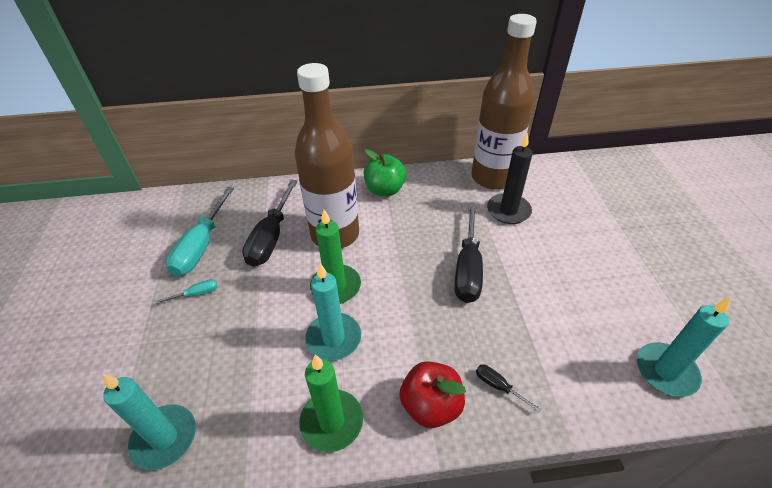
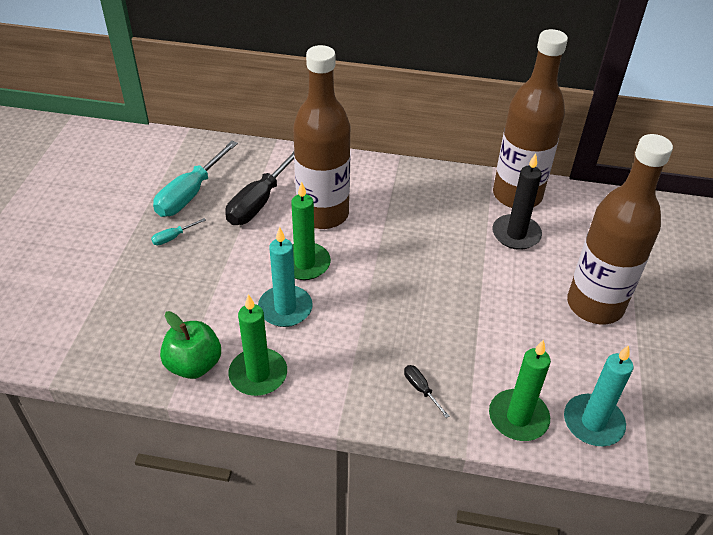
camera: 15 degrees right, 0 degrees up
turquoise candle [103,374,196,470] -> none
turquoise screwdriver [155,279,218,304] -> turquoise screwdriver turned 150 degrees clockwise [151,218,206,245]
green apple [363,149,406,196] -> green apple moved to [160,311,221,379]
red apple [399,361,466,428] -> none
black screwdriver [455,204,483,303] -> none
none -> green candle [489,340,551,441]
none -> brown bottle [567,134,673,324]

